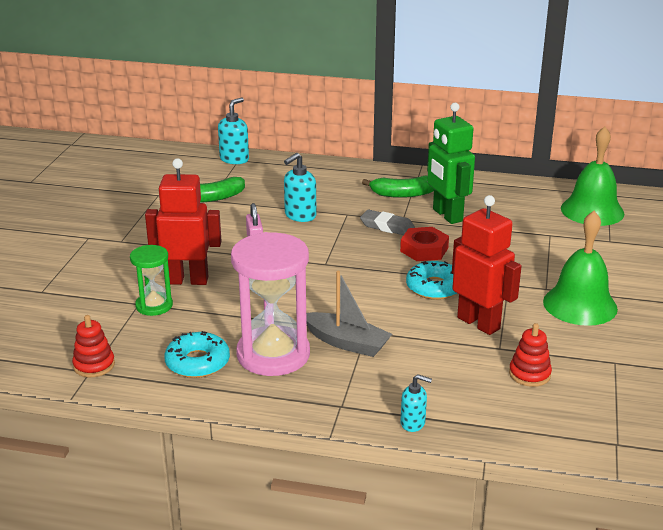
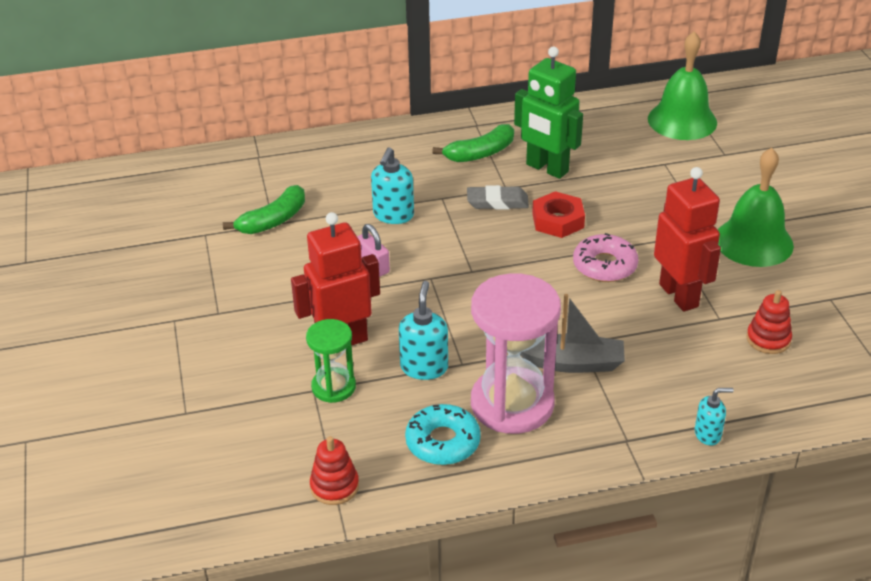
camera: 25 degrees left, 10 degrees up
turquoise soap dispenser [218,98,249,164] -> turquoise soap dispenser moved to [399,281,448,380]
turquoise donut [406,261,457,300] -> pink donut [573,233,638,282]
red robot [452,195,522,335] -> red robot turned 45 degrees clockwise [654,167,721,312]

